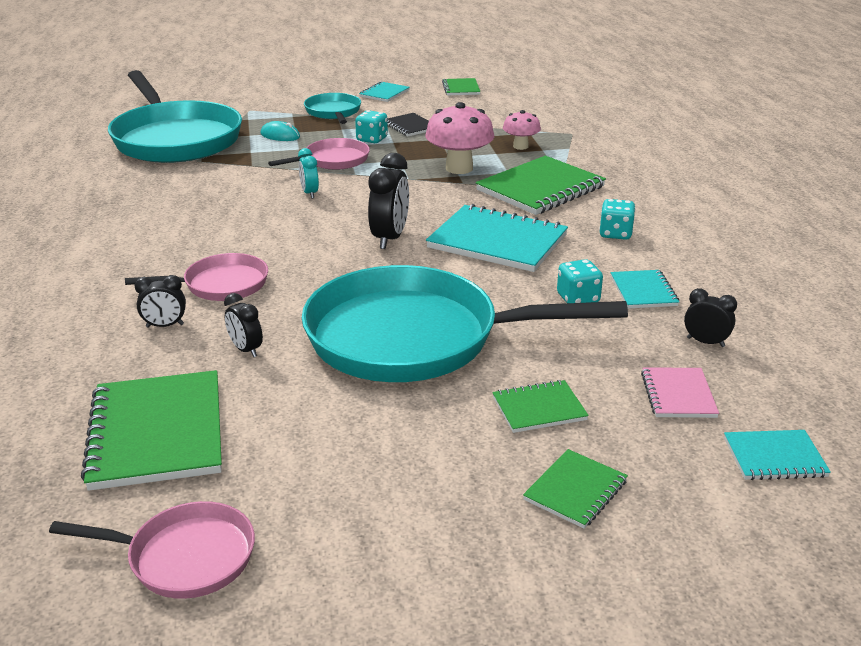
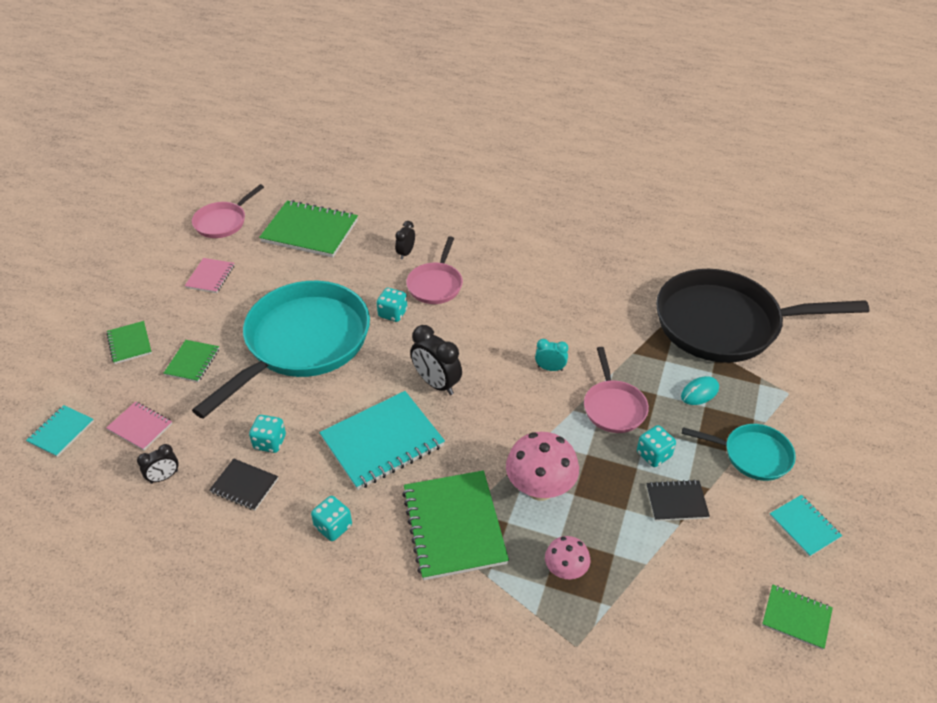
camera: 120 degrees right, 15 degrees up
turquoise pan [108,70,242,163] -> black pan [656,269,869,363]
black clock [224,293,263,357] -> none
turquoise notebook [611,270,679,309] -> black notebook [209,459,278,510]
none -> pink notebook [185,258,235,293]
none -> turquoise dice [377,288,407,322]

